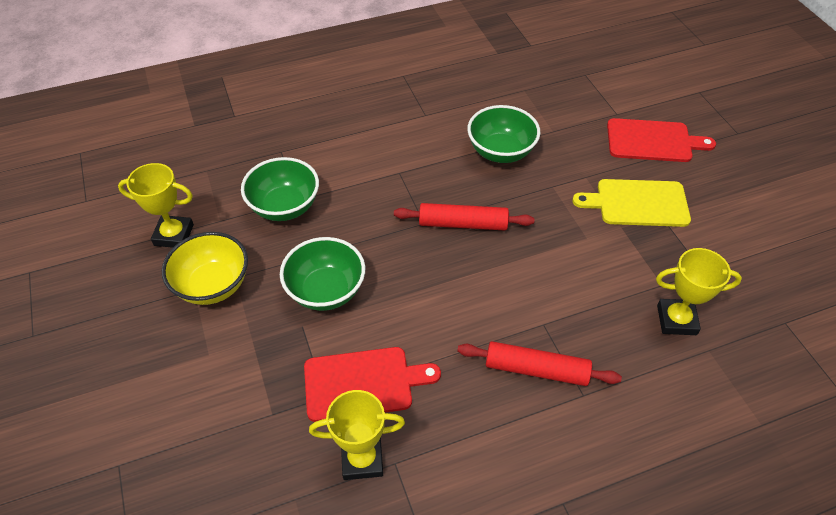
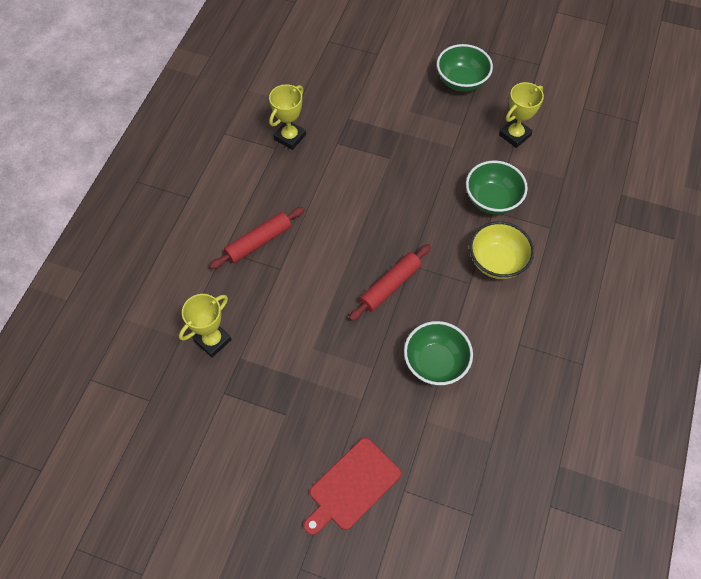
camera: 130 degrees right, 10 degrees up
yellow bowl [162,232,248,305] -> yellow bowl moved to [470,221,534,279]
green bowl [280,237,365,311] -> green bowl moved to [437,44,493,92]
red cutting board [304,347,441,422] -> none
yellow cutting board [572,179,691,227] -> none

